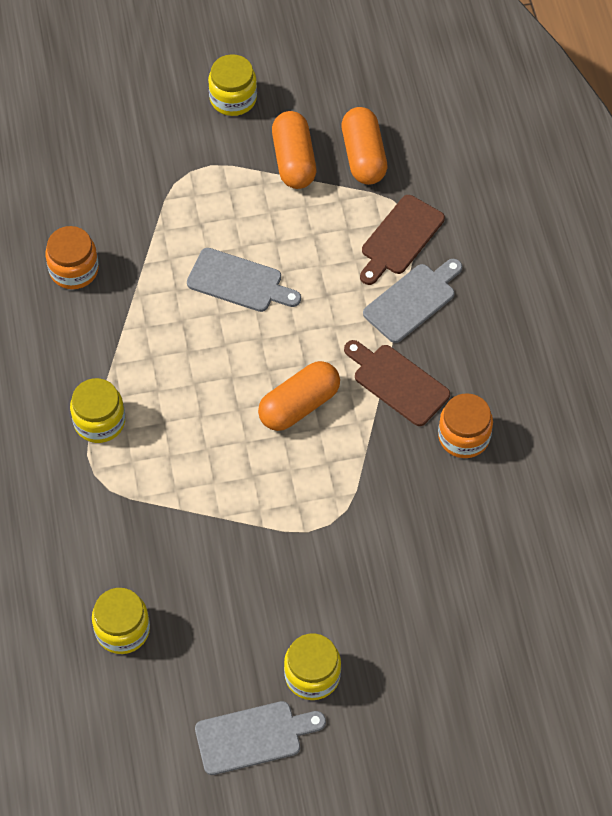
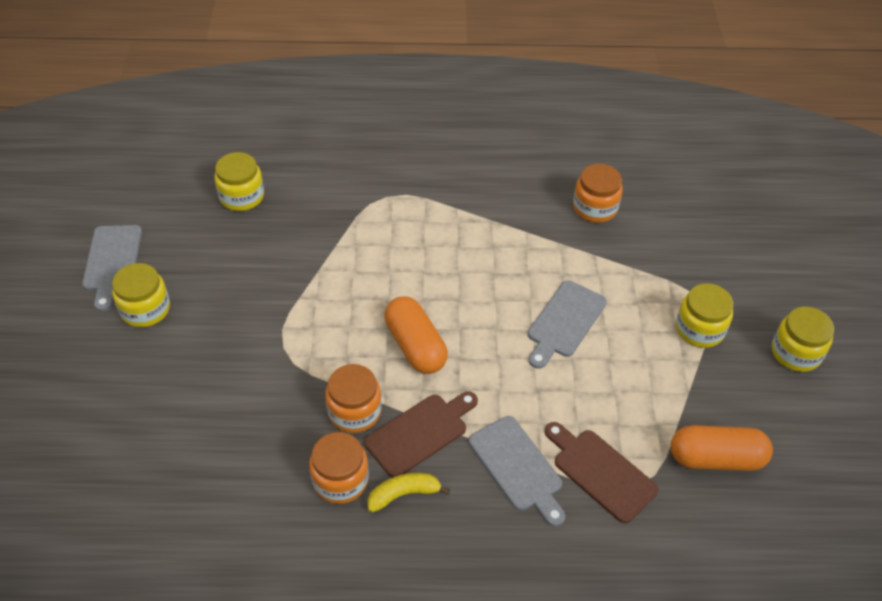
camera: 100 degrees right, 10 degrees down
yellow jar [70,378,125,443] -> yellow jar moved to [676,283,733,348]
orange capsule [272,111,316,189] -> none
none -> orange jar [325,364,382,433]
none -> yellow banana [367,473,450,513]

